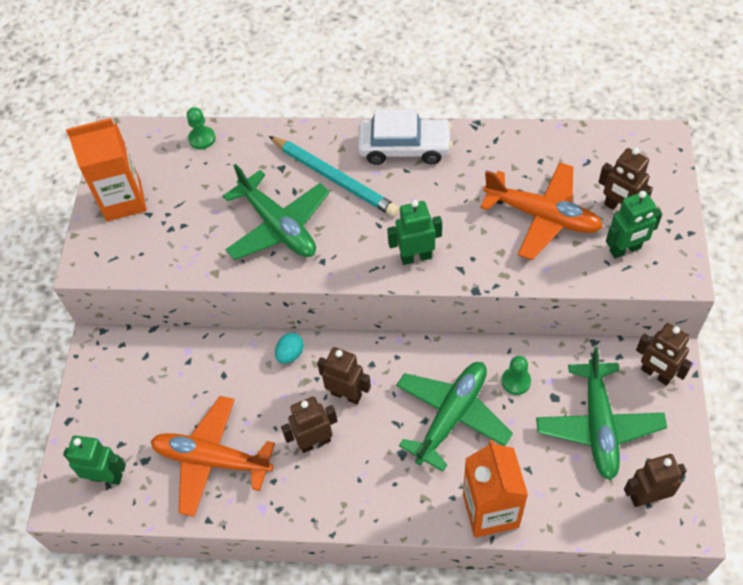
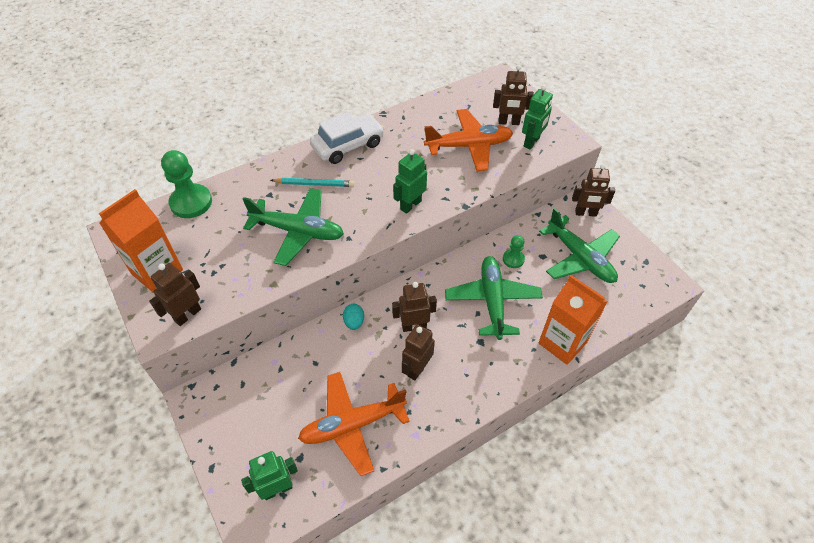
camera: 40 degrees left, 5 degrees down
green pawn [187,107,215,149] -> green pawn [161,150,212,218], size x1.80
turquoise pencil [269,136,399,217] -> turquoise pencil [271,178,354,187], size x0.64
brown robot [624,454,687,507] -> brown robot moved to [149,263,201,326]

